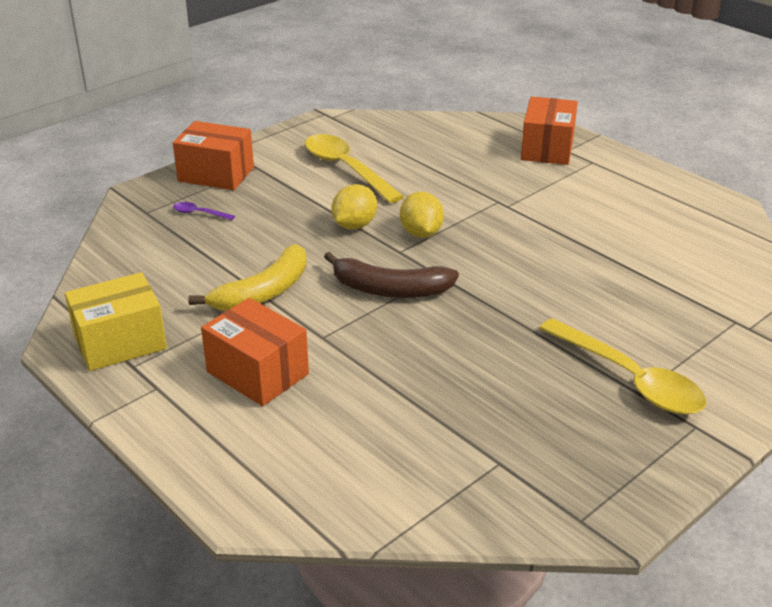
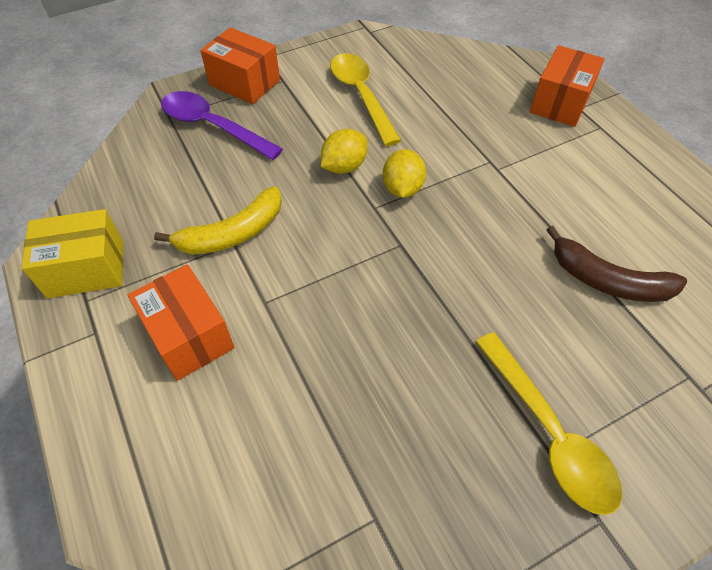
camera: 15 degrees right, 20 degrees up
purple spoon [173,202,235,220] -> purple spoon [161,91,283,160], size x2.39
brown banana [324,252,459,298] -> brown banana moved to [546,226,687,302]

